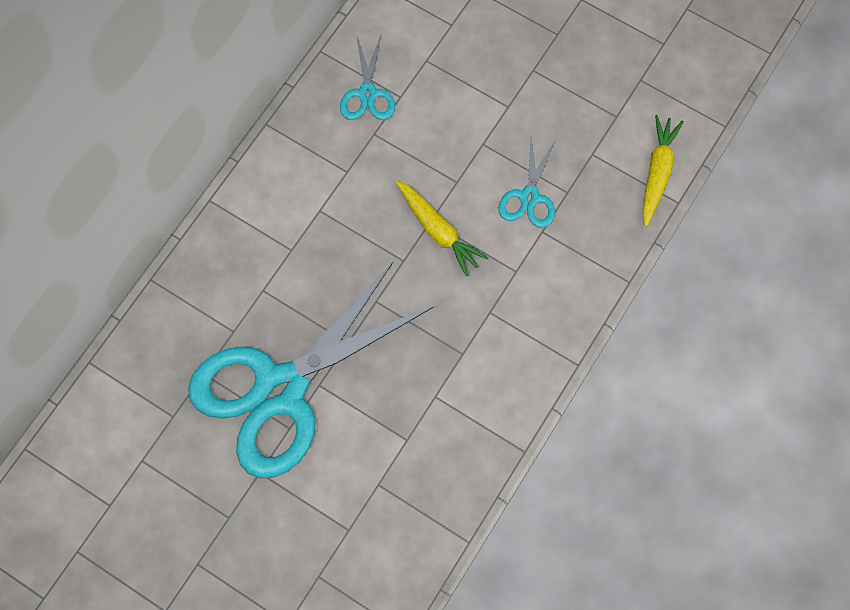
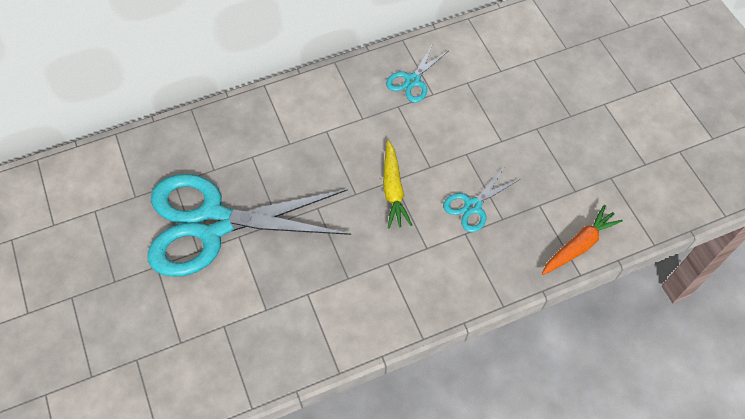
camera: 35 degrees right, 10 degrees down
yellow carrot [642,115,684,227] -> orange carrot [542,205,623,275]

